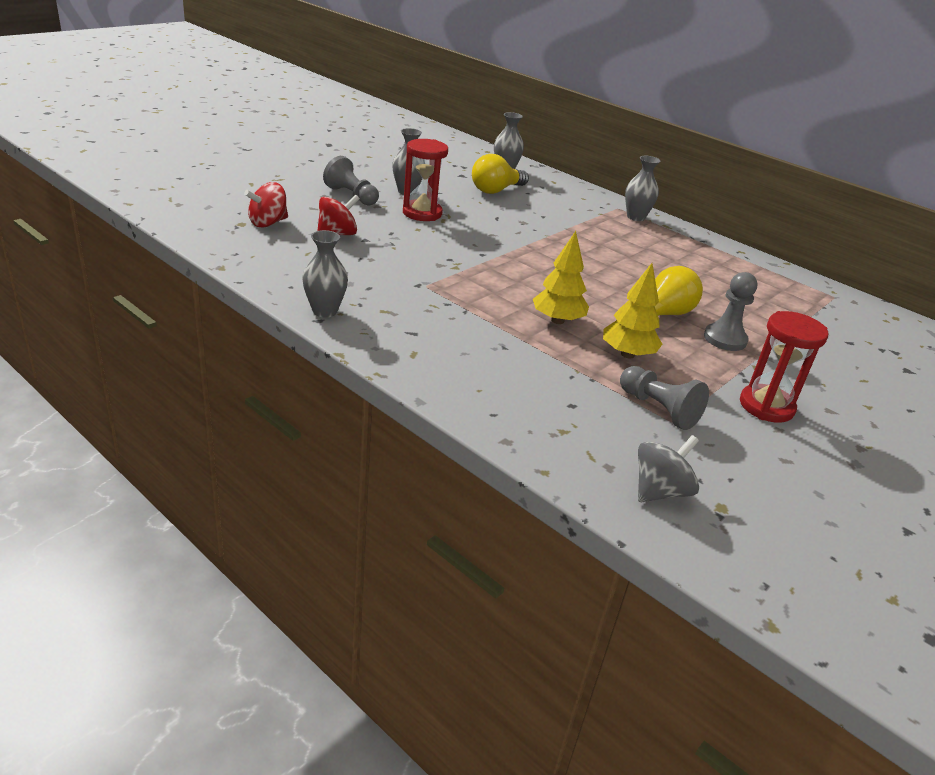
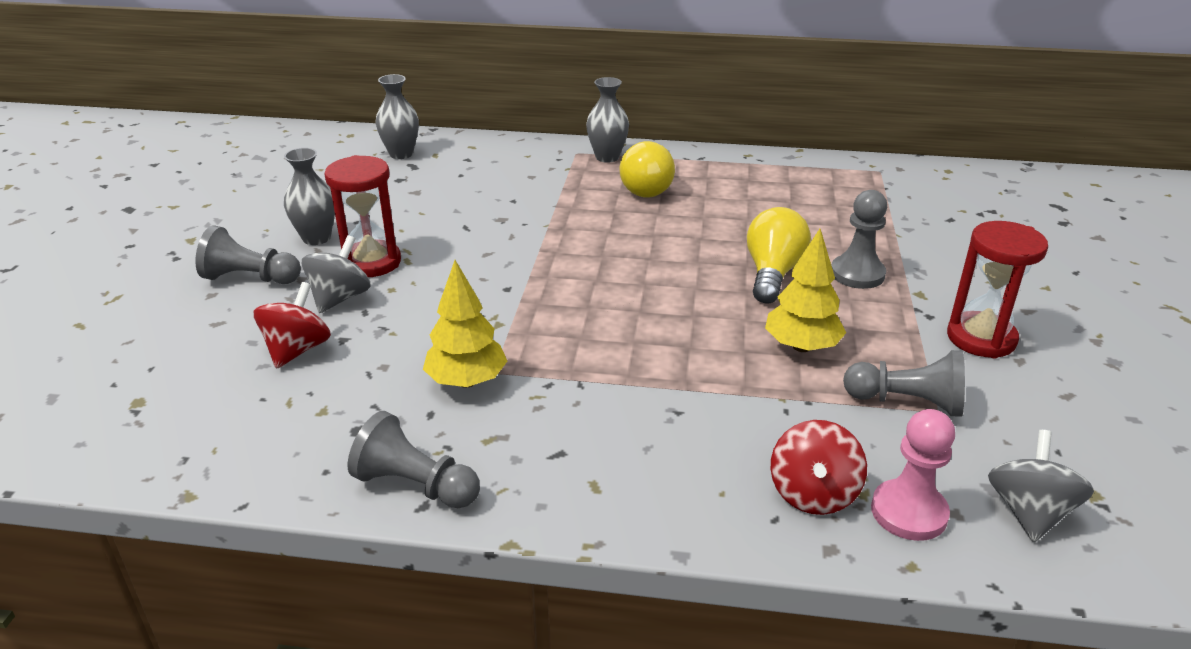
camera: 30 degrees left, 0 degrees up
red spinning top [244,182,288,227] -> red spinning top moved to [771,420,867,515]
grey vase [302,230,348,318] -> grey pawn [347,411,480,508]
yellow light bulb [472,154,529,194] -> yellow light bulb moved to [620,141,675,198]
yellow tree [533,231,589,324] -> yellow tree moved to [423,260,507,388]
none -> grey spinning top [302,235,371,313]
none -> pink pawn [871,409,955,541]

